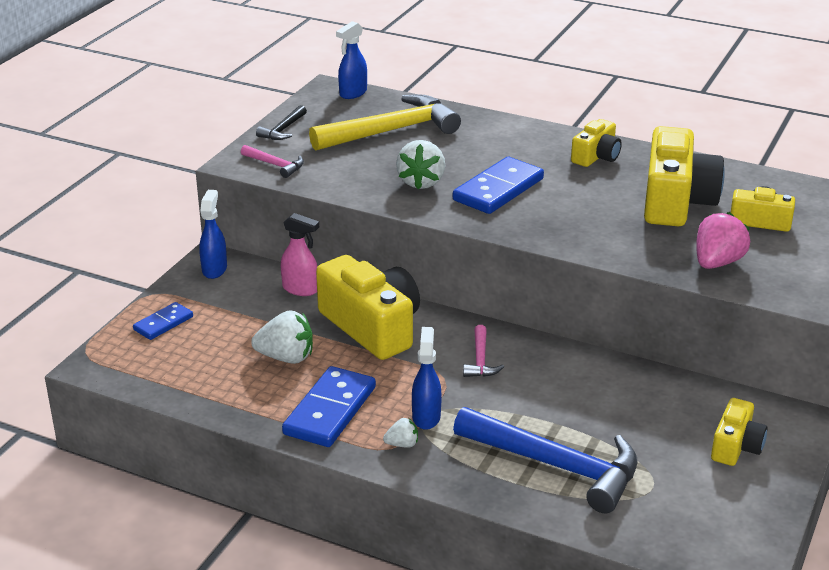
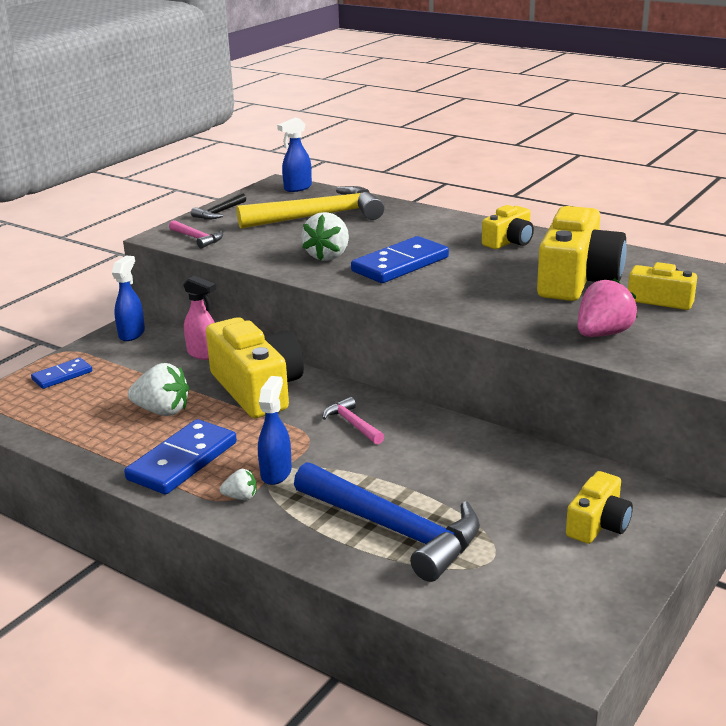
camera: 10 degrees right, 5 degrees down
pink hammer [463,325,504,377] -> pink hammer turned 135 degrees clockwise [322,397,384,445]

